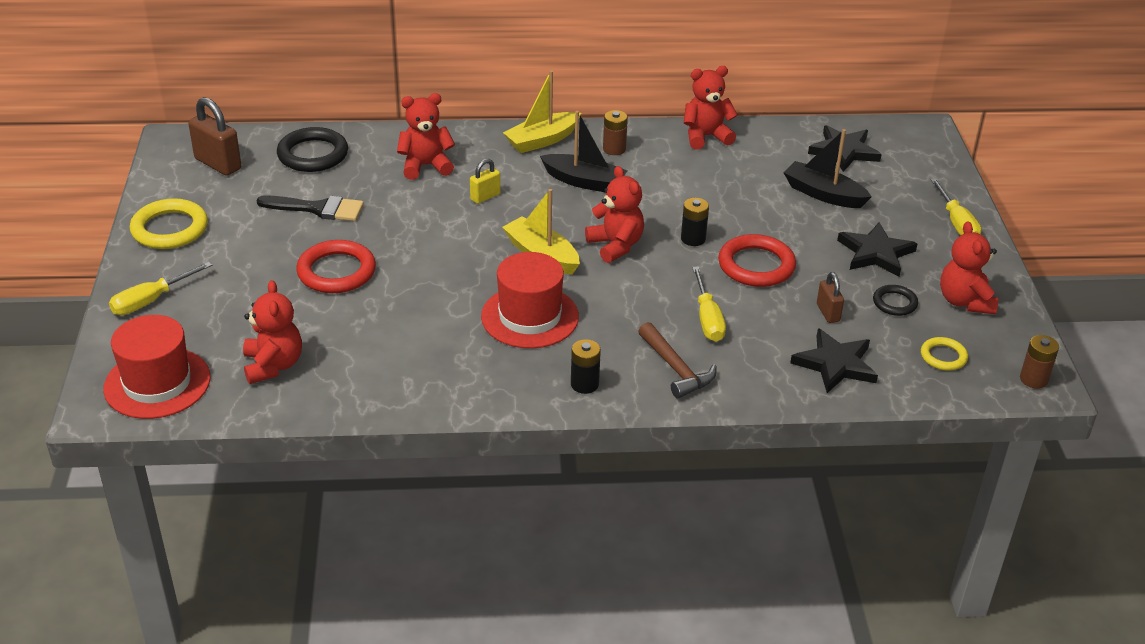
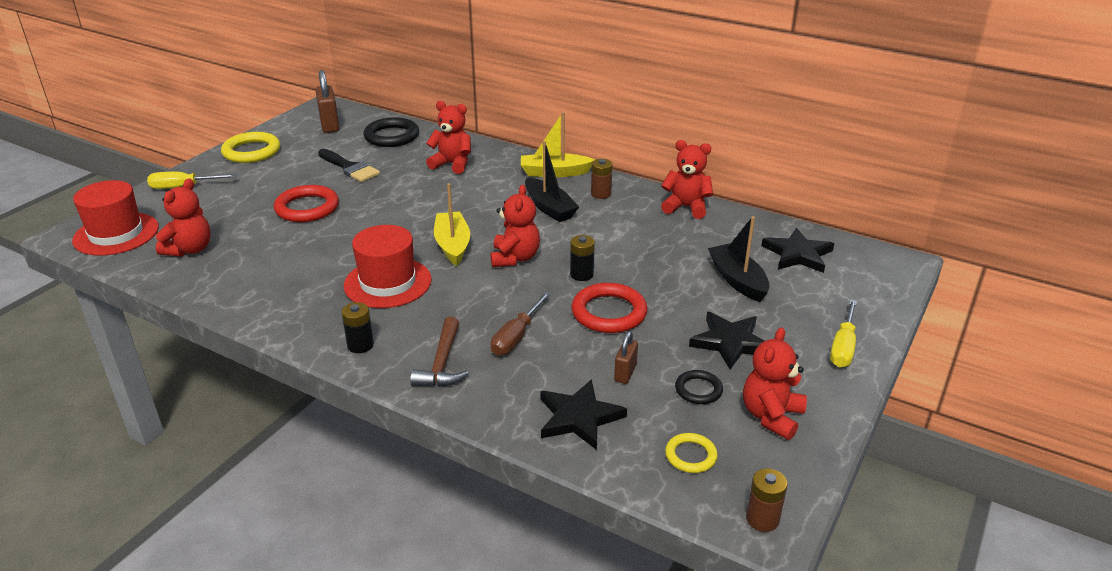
camera: 35 degrees right, 5 degrees down
yellow padlock [470,159,500,204] -> none
yellow screwdriver [692,266,726,342] -> brown screwdriver [491,292,551,356]

